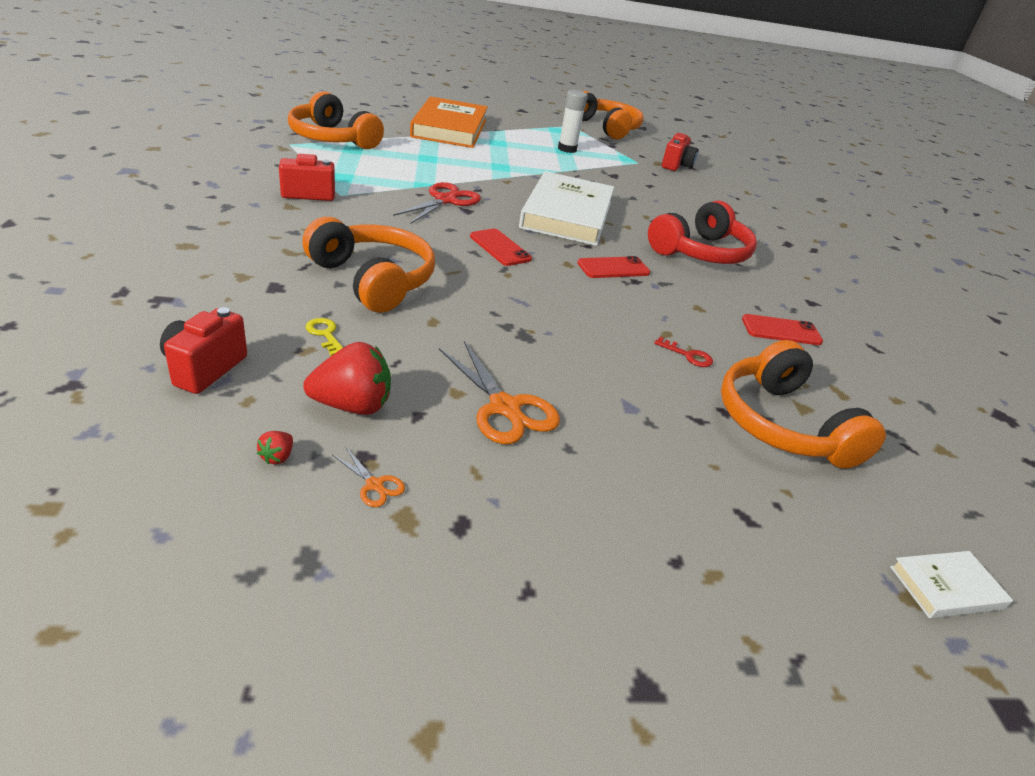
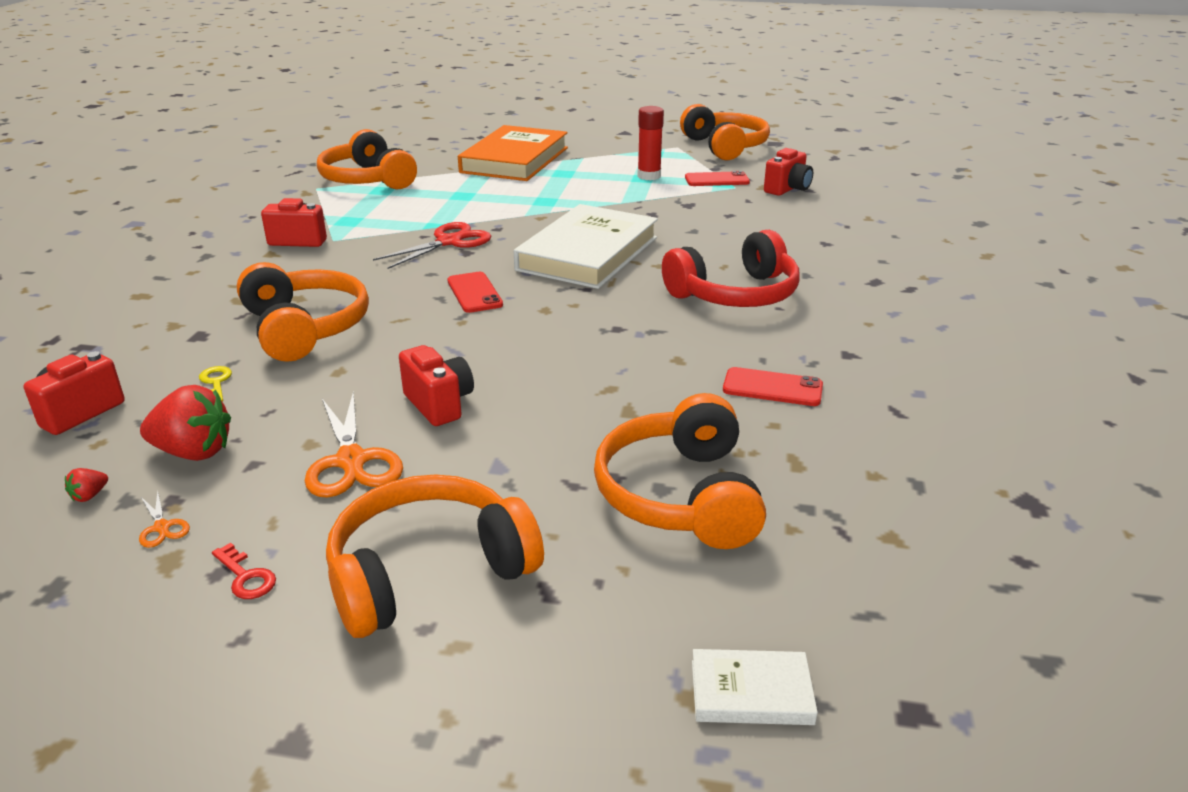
camera: 20 degrees right, 5 degrees down
white glue stick [558,90,588,153] -> red glue stick [637,106,664,180]
red phone [577,256,650,278] -> red phone moved to [685,171,750,186]
red key [654,337,713,367] -> red key moved to [212,543,276,599]
none -> orange headphones [326,474,544,638]
none -> red camera [399,345,474,426]

